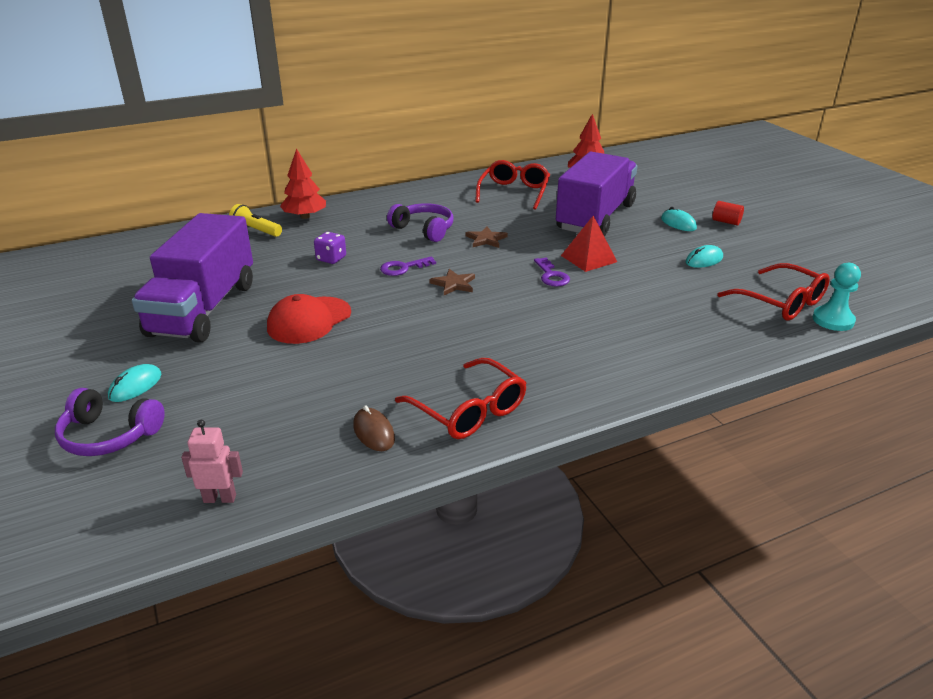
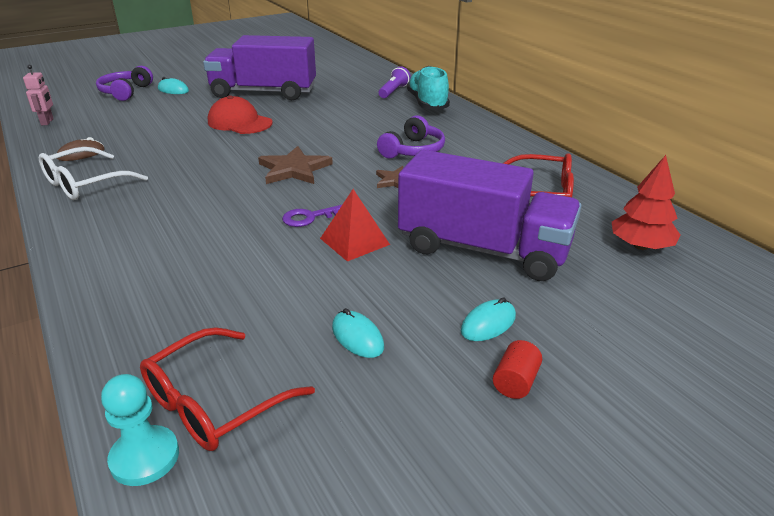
camera: 85 degrees right, 0 degrees up
yellow flashlight [229,204,282,237] -> purple flashlight [379,67,411,98]
red tree [280,148,326,219] -> turquoise shoe [407,66,450,110]
purple dice [314,232,346,264] -> none
purple key [380,256,436,276] -> none
red glasses [395,358,526,439] -> white glasses [39,147,148,200]
brown star [429,269,475,295] -> brown star [258,146,333,184], size x1.63

